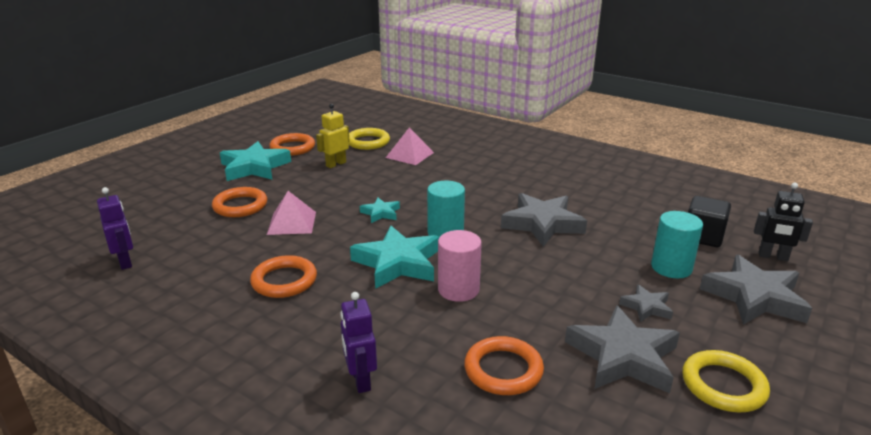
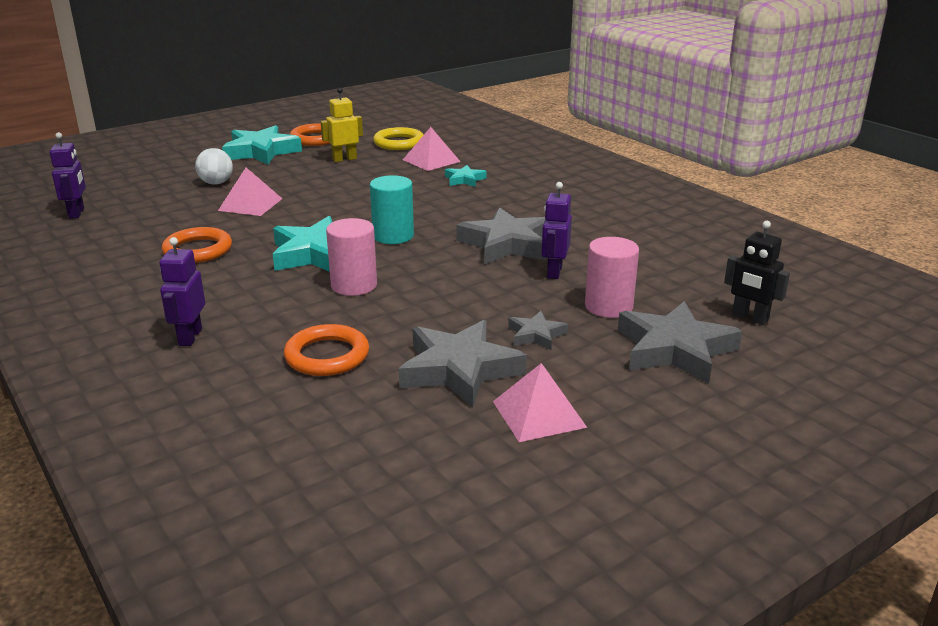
camera: 20 degrees right, 0 degrees up
orange ring [212,187,267,217] -> white ball [195,148,233,184]
turquoise star [360,197,400,223] -> turquoise star moved to [445,165,487,187]
turquoise cylinder [651,211,703,278] -> pink cylinder [585,237,639,318]
yellow ring [682,350,770,412] -> pink pyramid [493,363,587,442]
black cube [688,196,731,247] -> none
none -> purple robot [542,182,572,279]

